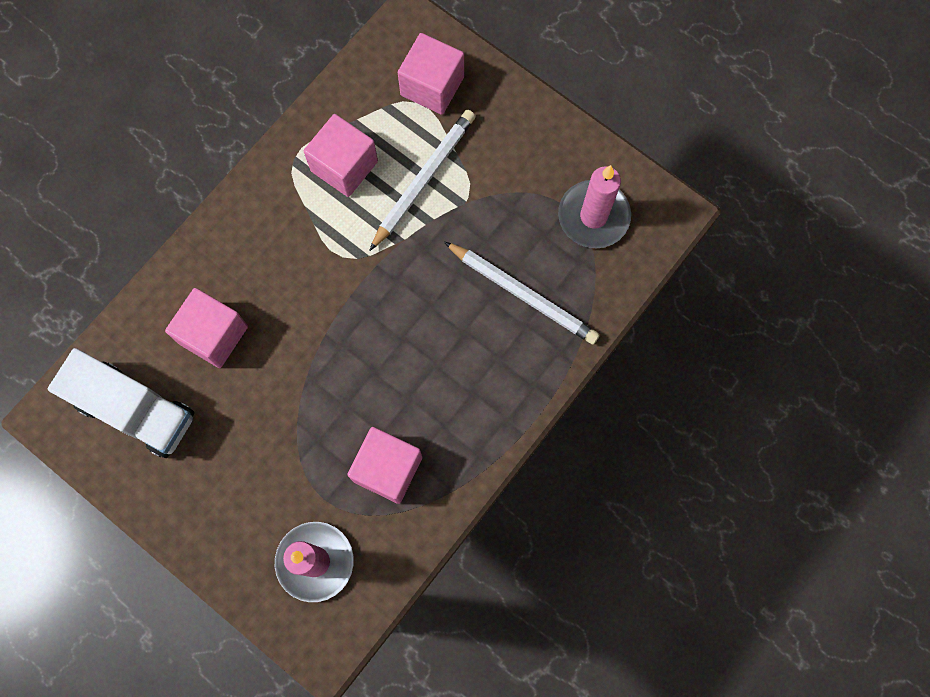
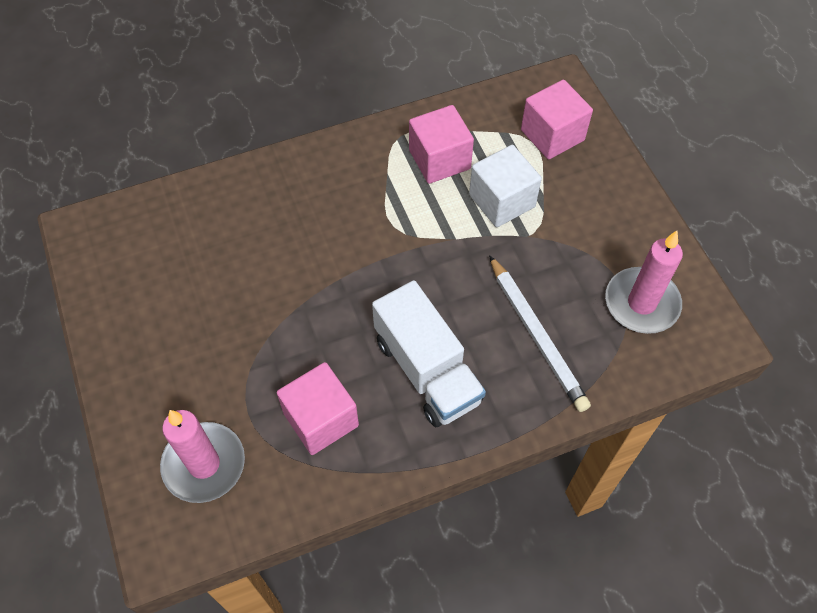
camera: 30 degrees right, 15 degrees down
white truck [48,348,194,458] -> white truck moved to [372,280,486,427]
pink cube [165,288,248,368] -> none
white pencil [369,110,476,251] -> white cube [469,145,542,227]

